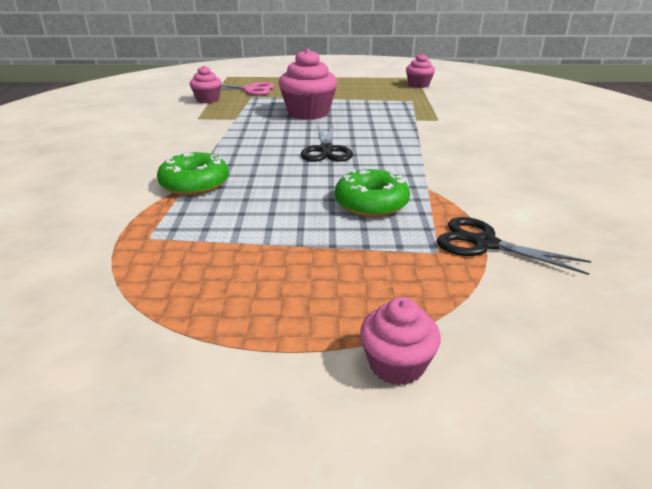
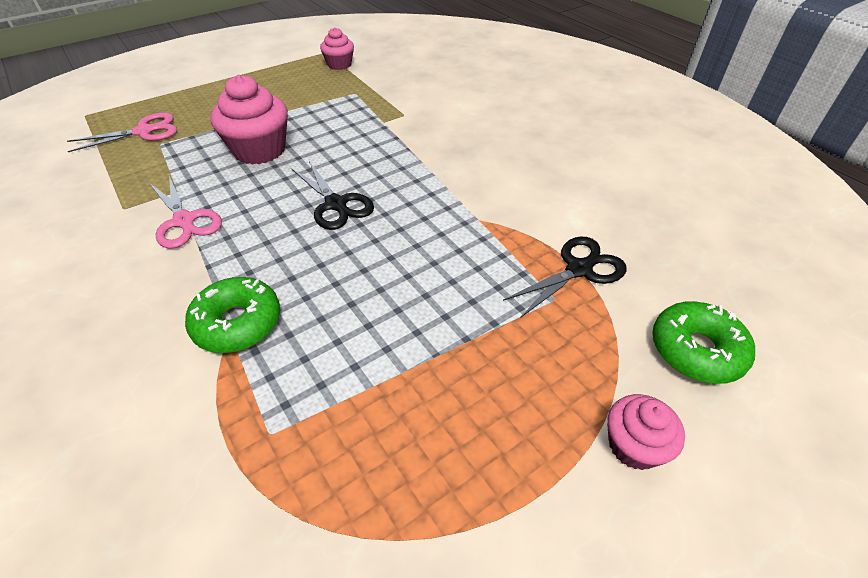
camera: 35 degrees left, 15 degrees up
pink cupcake [190,65,222,103] -> none
green donut [335,169,410,217] -> green donut moved to [652,301,755,384]
black scissors [437,217,591,275] -> black scissors turned 150 degrees clockwise [503,236,627,318]
none -> pink scissors [149,176,222,249]

